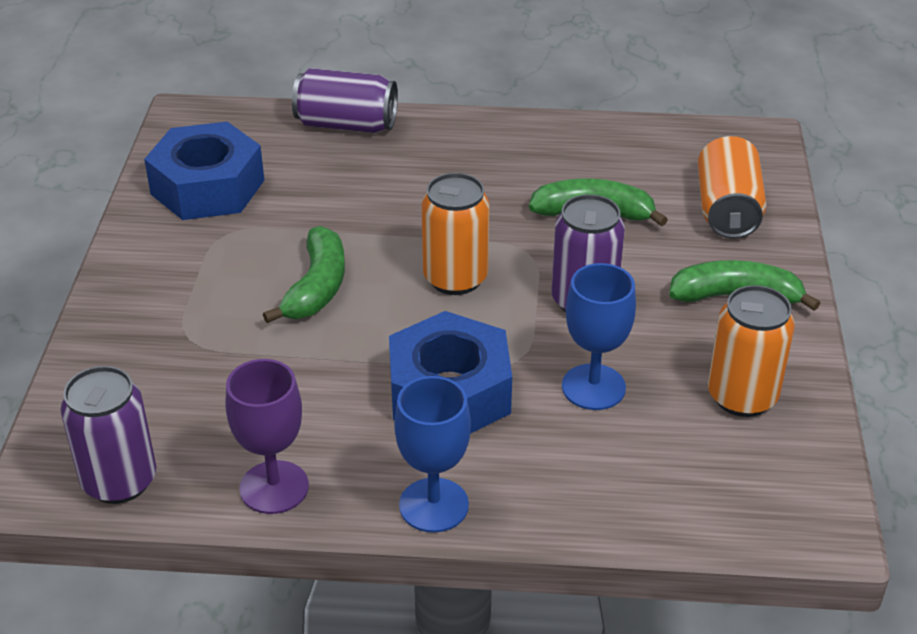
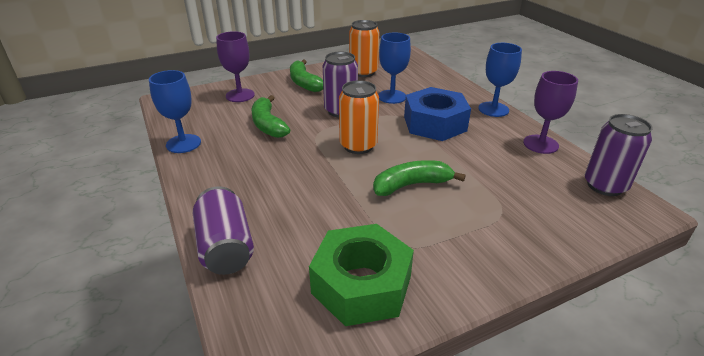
camera: 120 degrees left, 5 degrees down
blue nut [144,122,264,220] -> green nut [309,224,414,326]
orange can [698,136,767,239] -> purple goblet [216,31,255,102]
none -> blue goblet [149,70,201,153]

